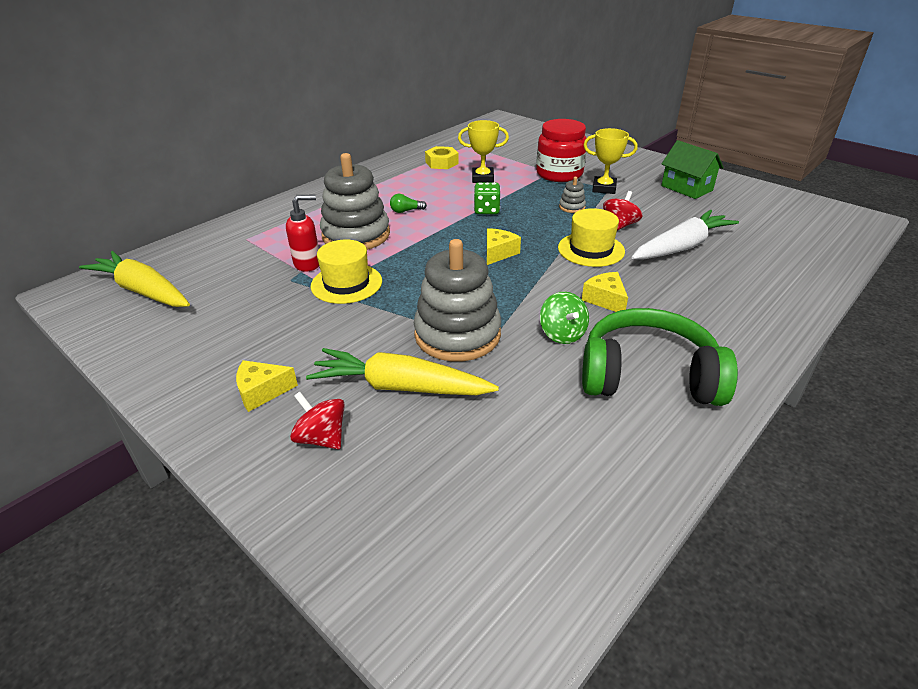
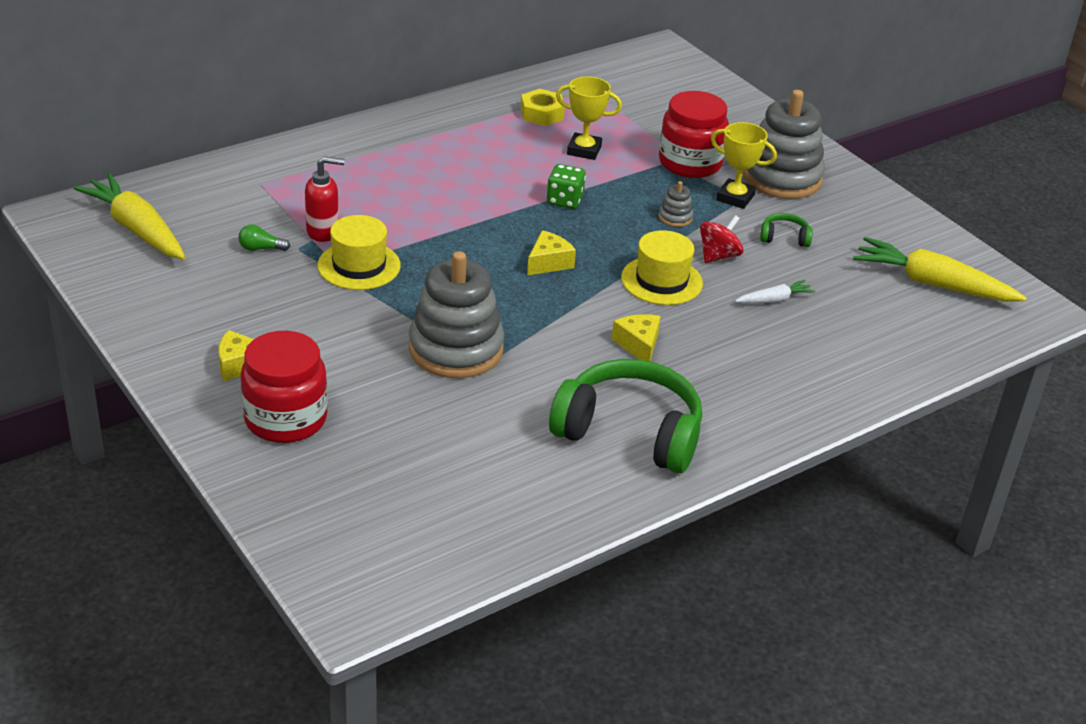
camera: 10 degrees right, 0 degrees up
red spinning top [290,392,345,449] -> red jar [240,331,328,443]
yellow carrot [306,348,499,395] -> yellow carrot moved to [853,237,1026,302]
grey stacking toy [320,153,390,250] -> grey stacking toy moved to [743,90,825,199]
green light bulb [390,194,427,213] -> green light bulb moved to [238,224,290,251]
green spinning top [540,292,589,344] -> none
white carrot [631,210,739,259] -> white carrot [735,280,815,303], size x0.49
green house [661,140,724,199] -> none
none -> green headphones [760,213,813,247]

